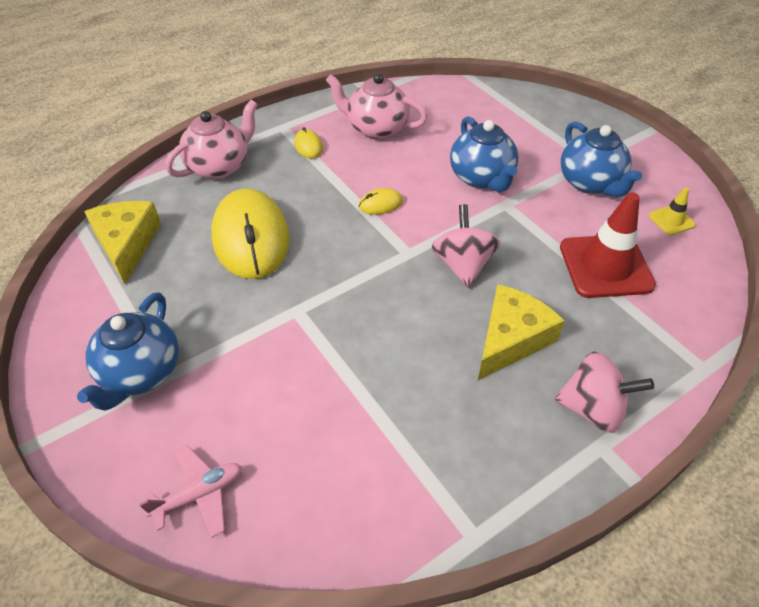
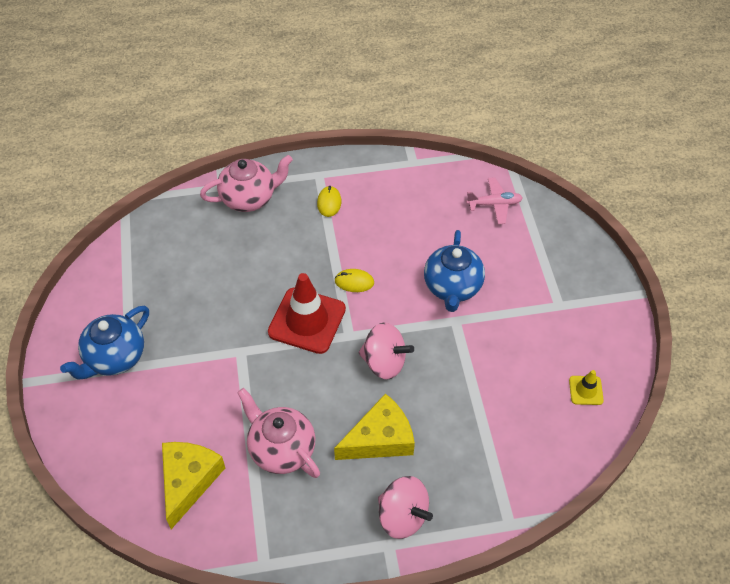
camera: 25 degrees right, 5 degrees up
yellow cheese [84,201,161,284] -> yellow cheese moved to [162,442,225,529]
pink plane [139,445,242,538] -> pink plane moved to [466,177,523,224]
yellow mouse [211,189,290,279] -> none
pink teapot [326,73,428,140] -> pink teapot moved to [237,388,320,478]
pink spinning top [432,204,500,288] -> pink spinning top turned 90 degrees clockwise [358,322,414,379]
blue teapot [560,121,642,197] -> none
red traffic cone [560,192,656,298] -> red traffic cone moved to [268,273,346,354]

